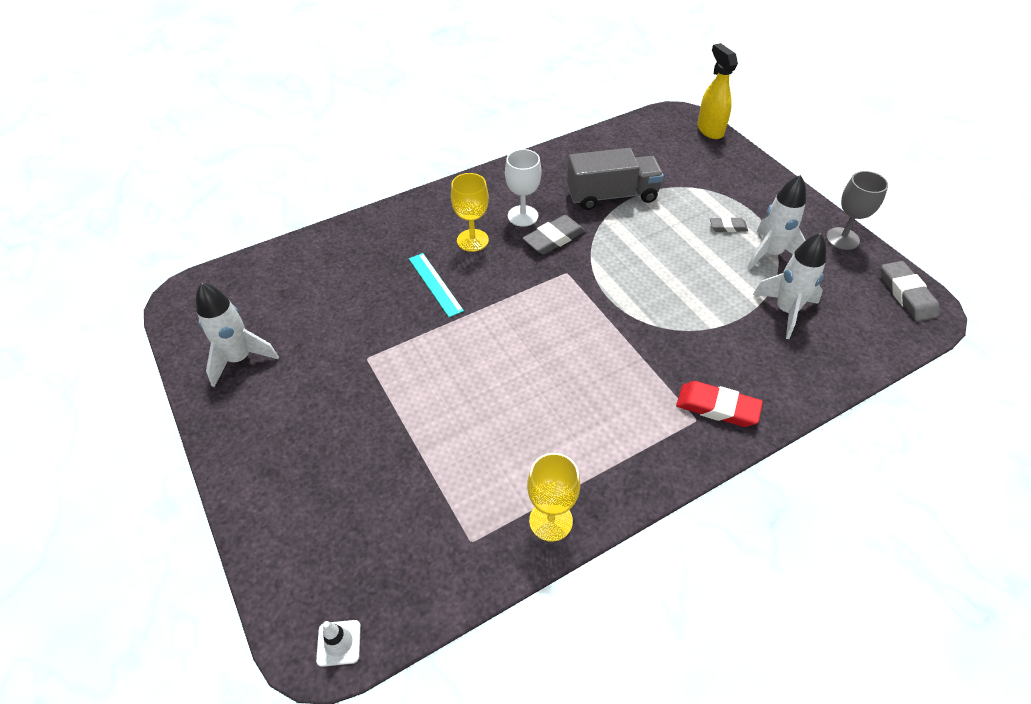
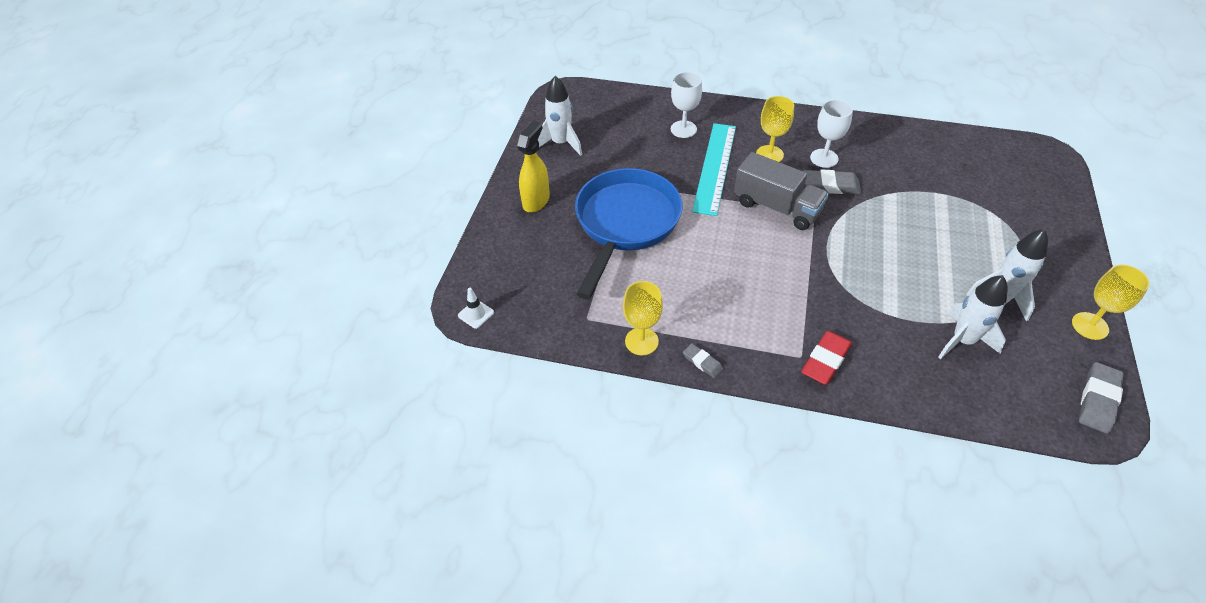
camera: 45 degrees right, 0 degrees up
turquoise ruler [409,253,464,317] -> turquoise ruler [692,123,736,216], size x1.77
grey truck [567,148,664,210] -> grey truck moved to [734,152,829,230]
red eraser [676,381,763,427] -> red eraser turned 60 degrees clockwise [801,331,852,385]
yellow spray bottle [697,43,738,139] -> yellow spray bottle moved to [517,121,550,213]
grey eraser [710,217,748,232] -> grey eraser moved to [683,343,723,378]
grey goblet [826,171,888,250] -> yellow goblet [1072,265,1150,340]
none -> blue pan [575,168,682,299]
none -> white goblet [671,72,702,138]

